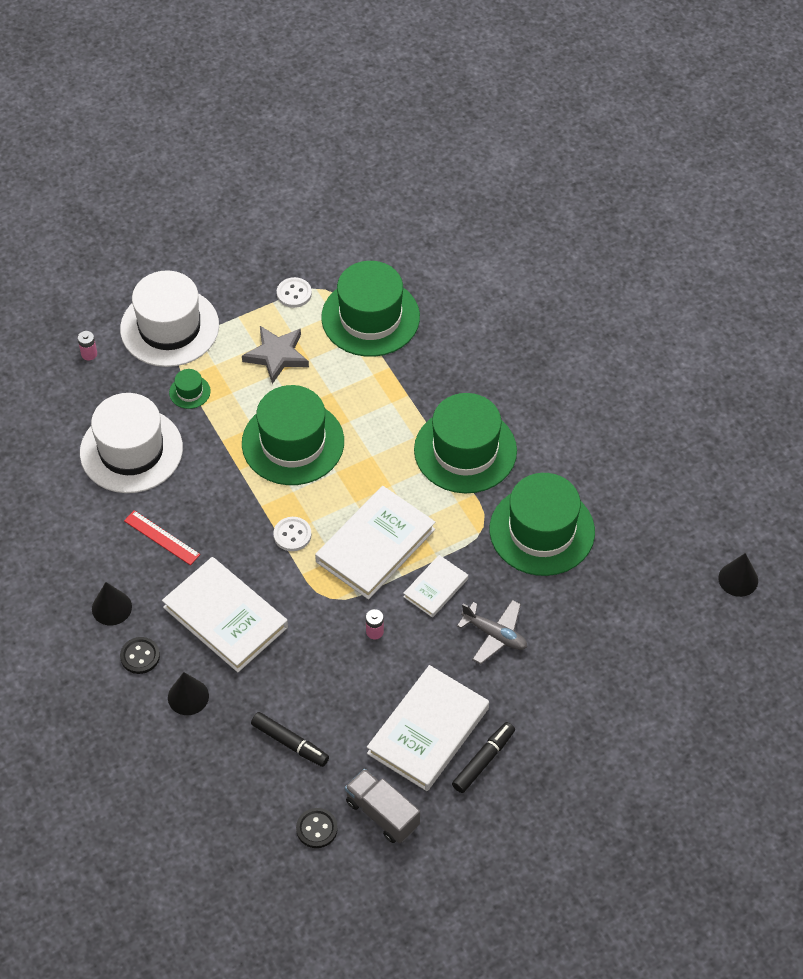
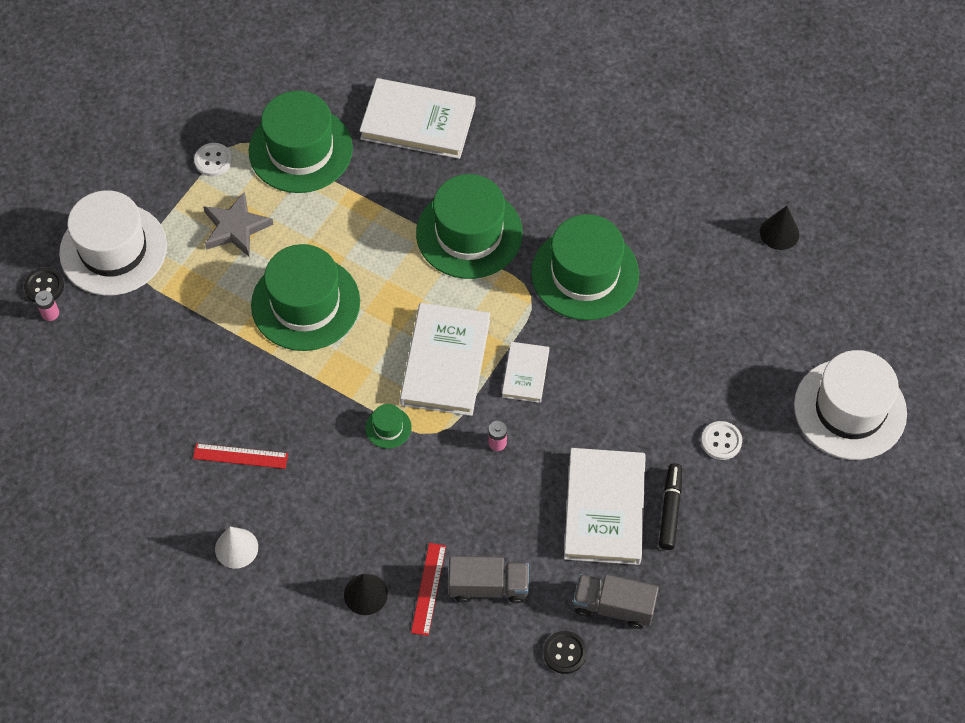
camera: 30 degrees left, 5 degrees up
white hat [80,393,183,493] -> white hat moved to [794,350,907,460]
black cone [92,582,132,625] -> white cone [215,527,258,569]
black button [120,637,160,674] -> black button moved to [24,268,64,303]
white book [162,557,288,672] -> white book moved to [359,78,475,159]
green hat [169,369,211,409] -> green hat moved to [365,404,412,448]
black marker [251,712,329,767] -> grey truck [448,556,529,603]
white button [273,517,312,551] -> white button moved to [701,421,742,460]
grey plane [457,600,527,664] -> none
none -> red ruler [411,543,446,636]

